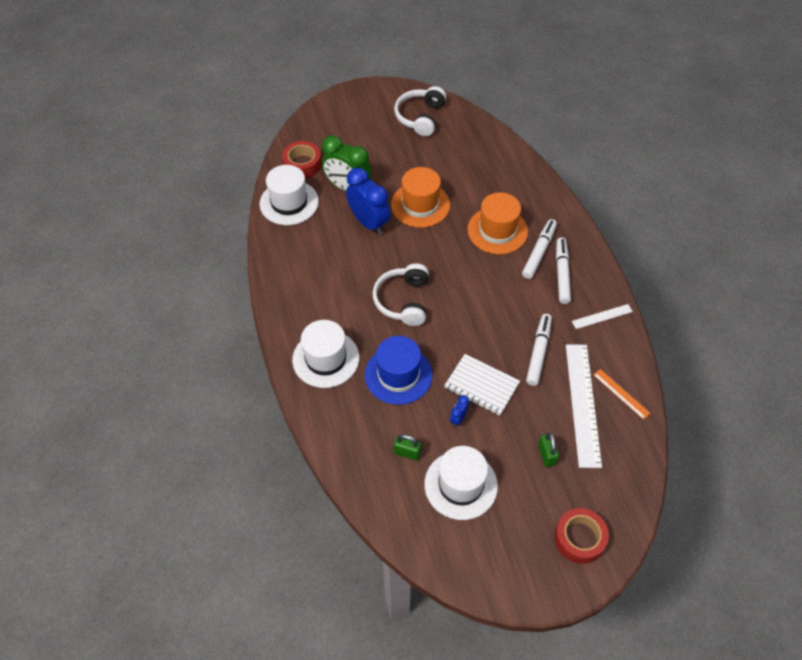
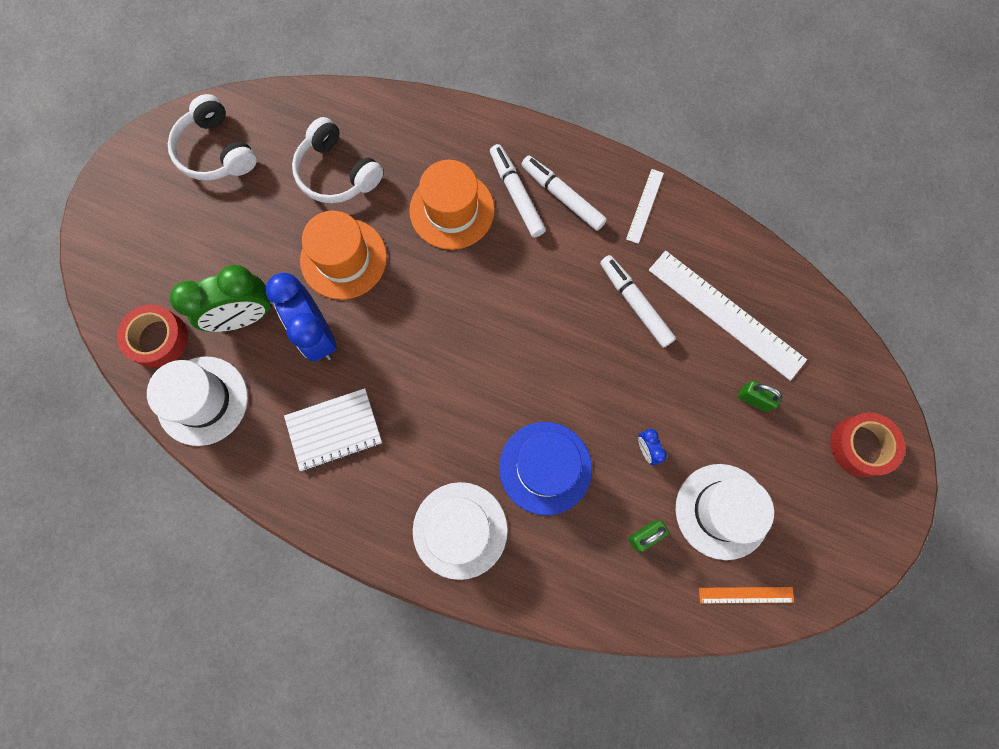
camera: 50 degrees left, 20 degrees up
blue clock [346,167,391,235] -> blue clock turned 120 degrees counterclockwise [266,272,337,361]
white headphones [373,263,429,326] -> white headphones moved to [292,117,383,203]
white notebook [444,354,520,416] -> white notebook moved to [284,388,382,471]
orange ruler [593,369,651,420] -> orange ruler moved to [699,587,794,604]

